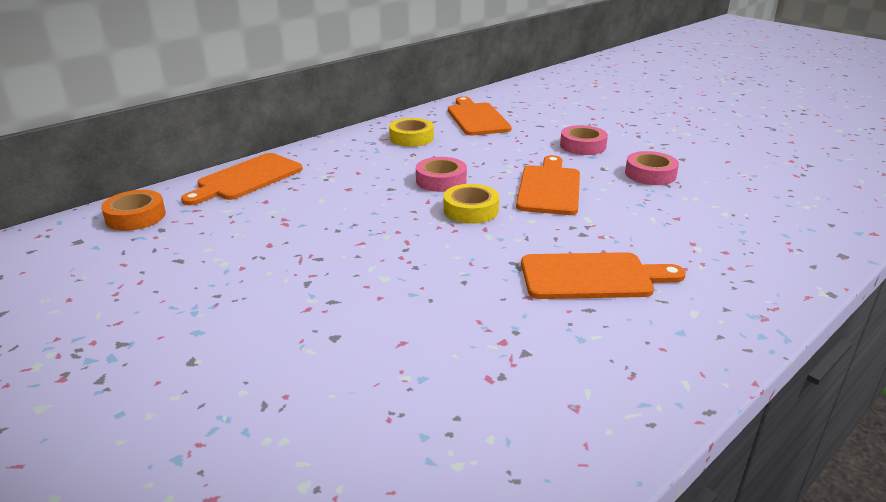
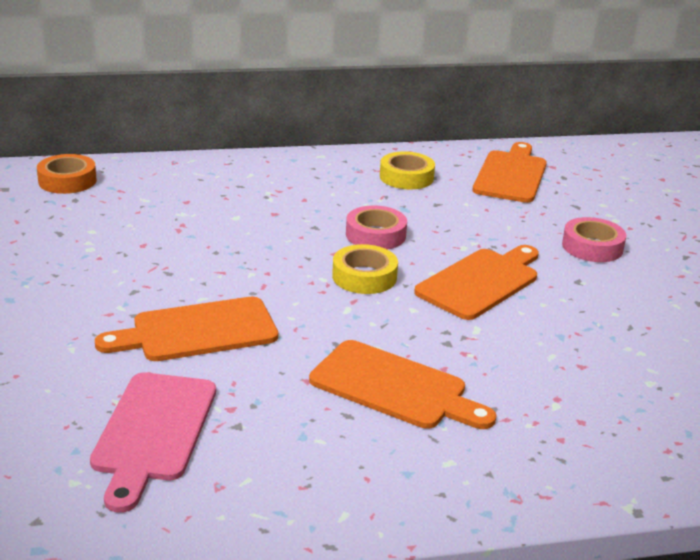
camera: 30 degrees right, 0 degrees up
orange cutting board [181,153,303,205] -> orange cutting board moved to [95,297,278,361]
pink tape [625,151,679,185] -> none
none -> pink cutting board [90,373,216,512]

